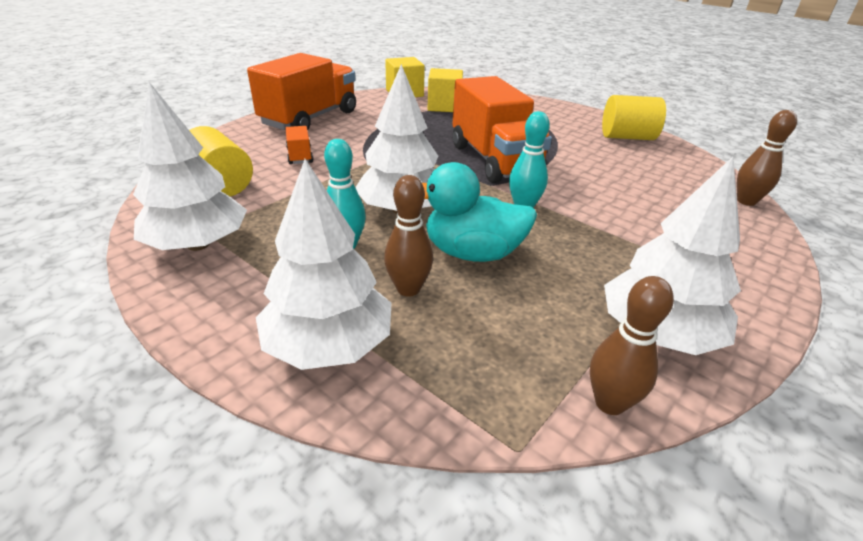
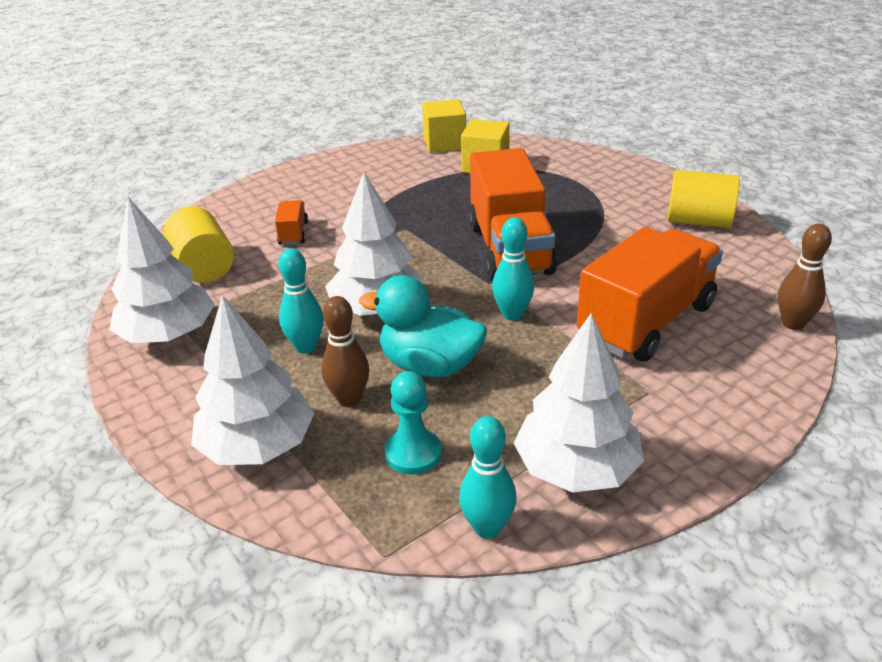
camera: 15 degrees right, 0 degrees up
orange truck [247,53,356,130] -> orange truck moved to [577,227,723,362]
brown bowling pin [590,276,674,415] -> turquoise bowling pin [459,416,517,539]
none -> turquoise pawn [384,371,442,475]

